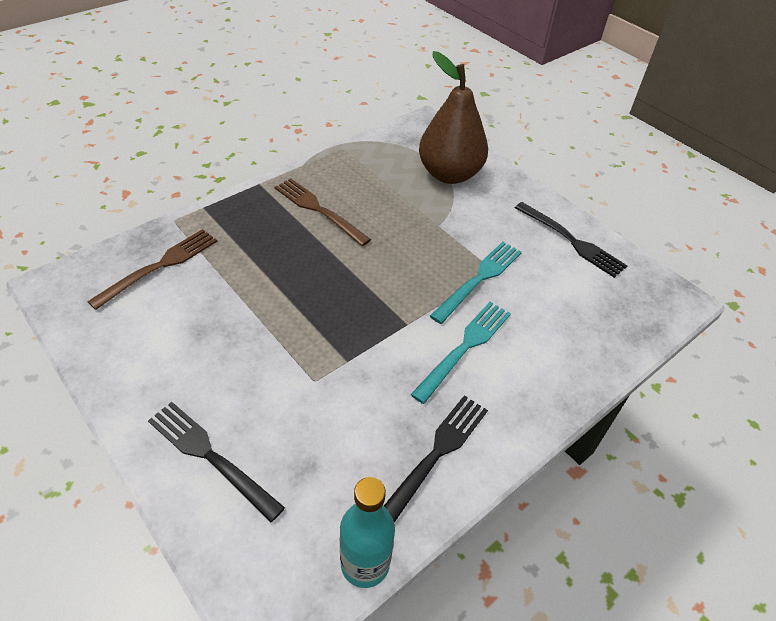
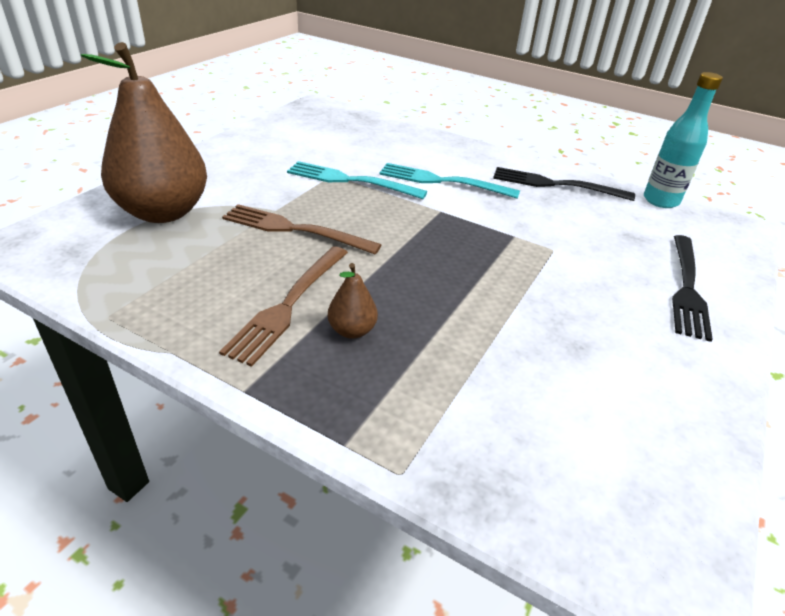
camera: 110 degrees left, 10 degrees down
brown fork [87,229,217,310] -> brown fork moved to [222,204,381,254]
black fork [515,202,628,278] -> none
none -> brown pear [328,263,378,339]

